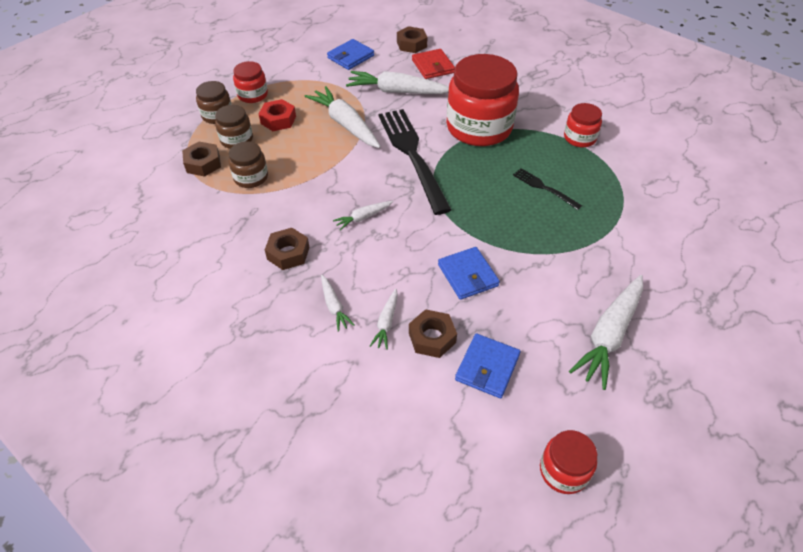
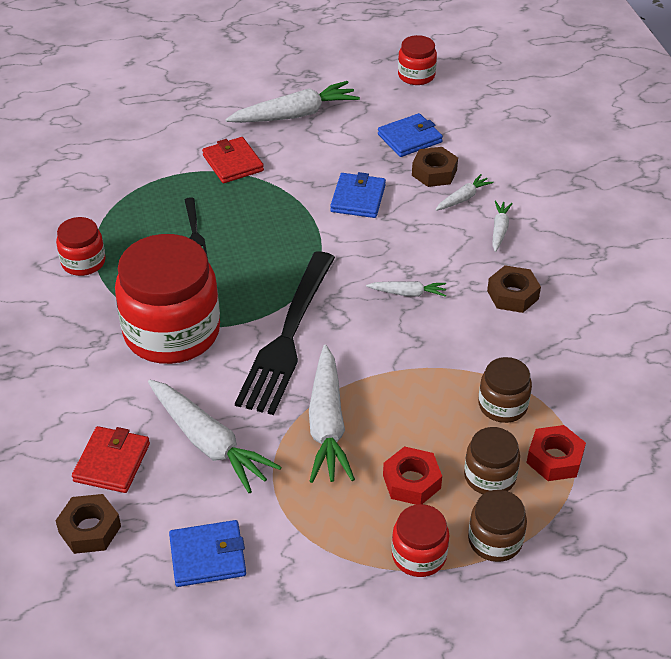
camera: 145 degrees left, 5 degrees down
brown nut [182,142,221,177] -> red nut [526,425,586,481]
none -> red wallet [202,137,264,183]

